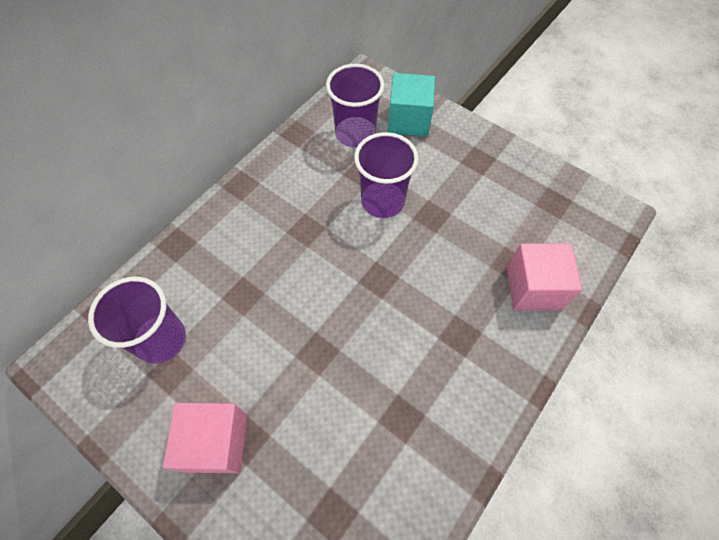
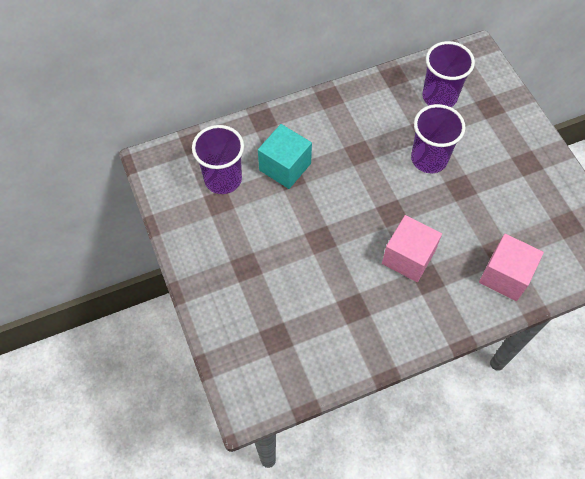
camera: 30 degrees right, 0 degrees up
pink cube [163,403,247,473] -> pink cube moved to [382,215,442,282]
turquoise cube [388,73,435,137] -> turquoise cube moved to [258,124,312,189]

